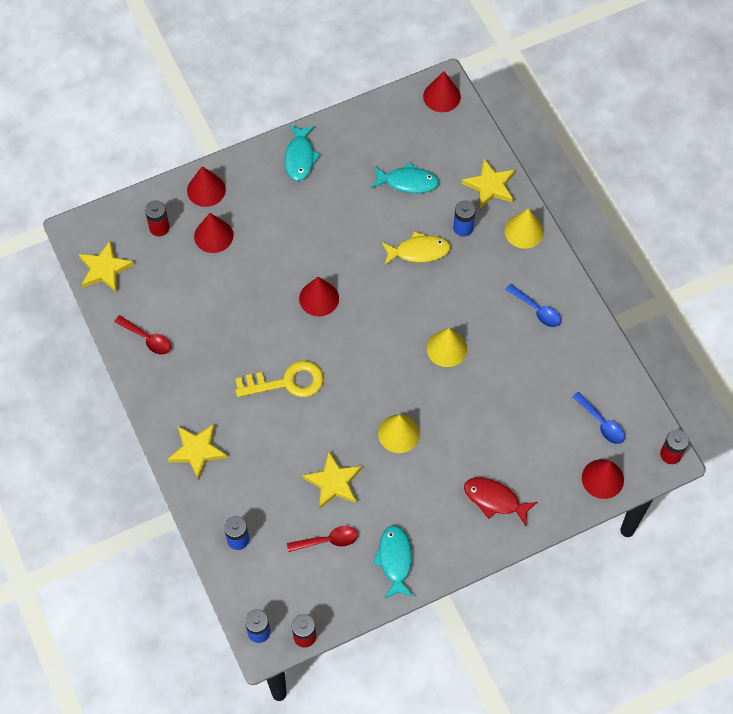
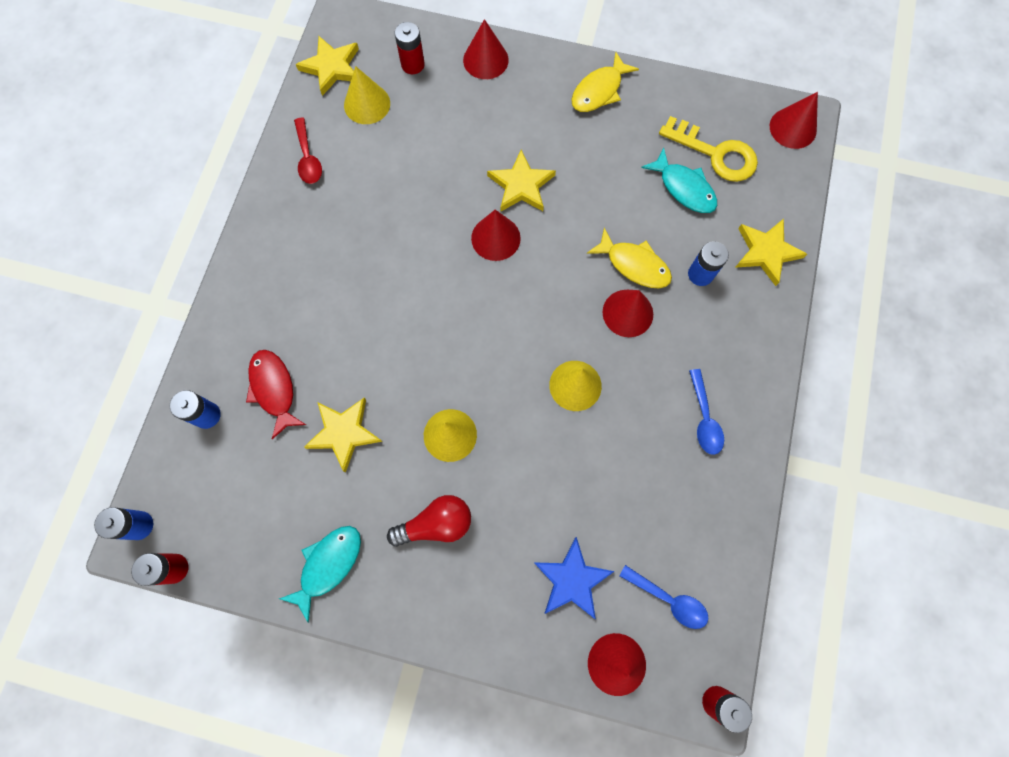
camera: 40 degrees right, 10 degrees up
yellow star [167,424,227,480] -> yellow star moved to [487,150,556,211]
red cone [194,213,234,253] -> red cone moved to [603,290,653,337]
yellow key [236,361,323,397] -> yellow key moved to [659,116,758,182]
turquoise fish [285,125,321,181] -> yellow fish [571,52,639,112]
red spoon [287,526,358,552] -> none
red fish [464,477,537,526] -> red fish moved to [246,350,306,439]
yellow cone [505,208,544,249] -> yellow cone moved to [344,66,390,124]
blue spoon [572,392,625,444] -> blue spoon turned 60 degrees counterclockwise [619,565,709,629]
none -> red light bulb [387,495,471,547]
none -> blue star [534,537,614,620]

